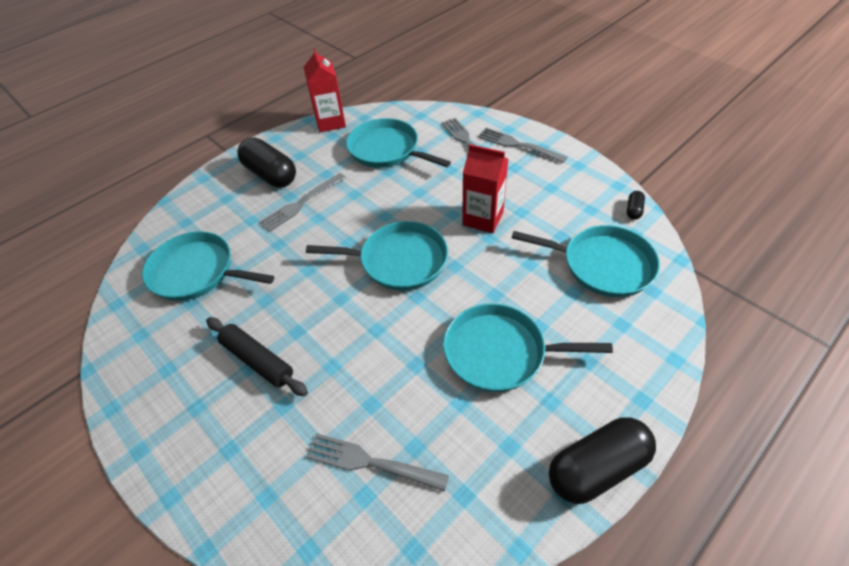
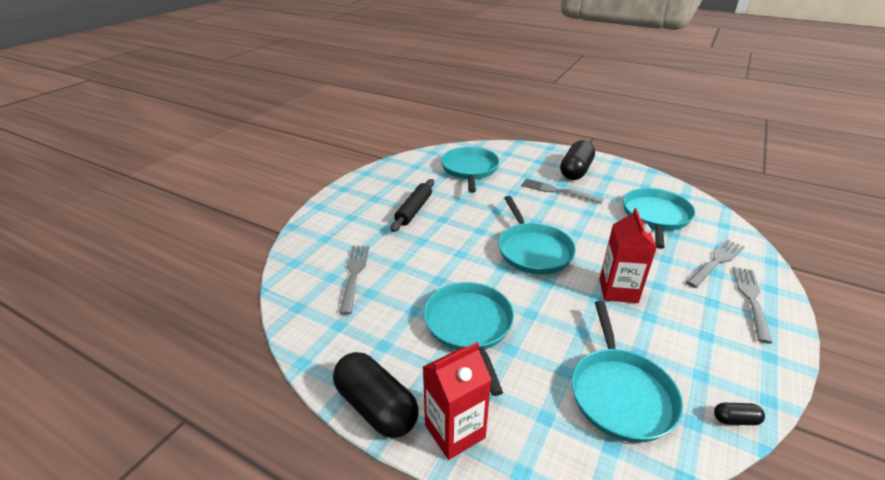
camera: 70 degrees right, 15 degrees down
red carton [303,48,346,132] -> red carton moved to [423,342,492,460]

